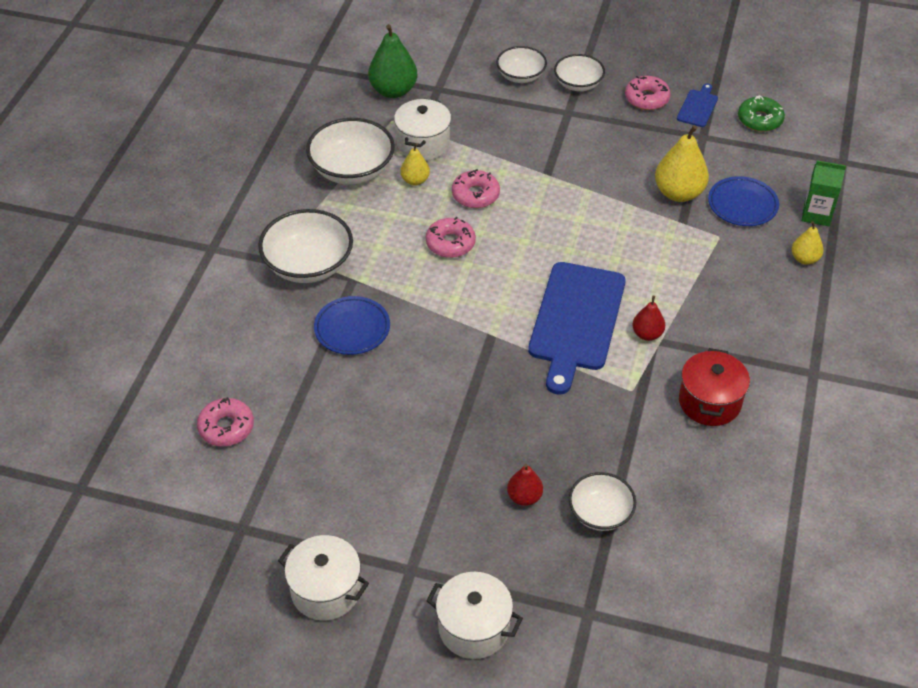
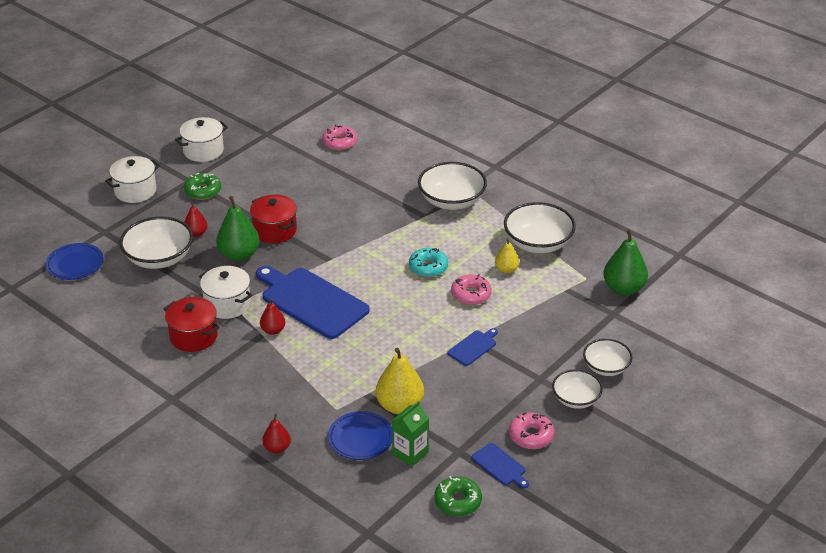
camera: 115 degrees right, 10 degrees down
blue plate [314,296,390,355] -> blue plate moved to [46,243,104,280]
white pot [394,98,451,160] -> white pot moved to [199,266,252,319]
pink donut [426,217,476,258] -> turquoise donut [409,248,448,277]
white bowl [569,472,636,531] -> white bowl [120,217,193,269], size x1.62
yellow pear [792,221,824,265] -> red pear [262,414,291,454]
green carton [802,160,846,226] -> green carton moved to [392,401,429,467]
none -> green donut [184,173,221,200]
none -> green pear [216,196,260,261]
none -> red pot [250,195,297,243]
none -> blue cutting board [448,328,498,366]

